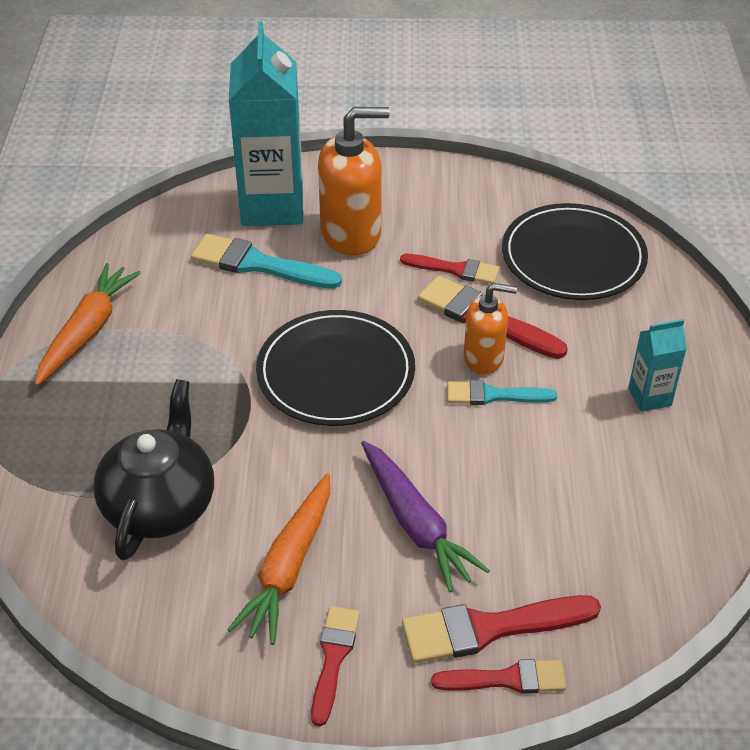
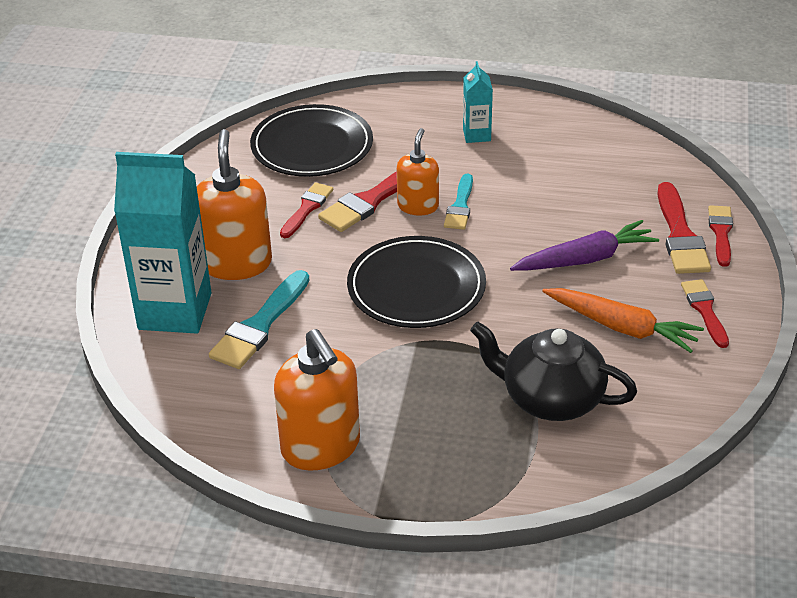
camera: 80 degrees left, 5 degrees down
orange carrot [35,263,141,386] -> orange soap dispenser [274,329,360,471]
red brush [311,606,360,727] -> red brush turned 60 degrees clockwise [681,279,729,348]

